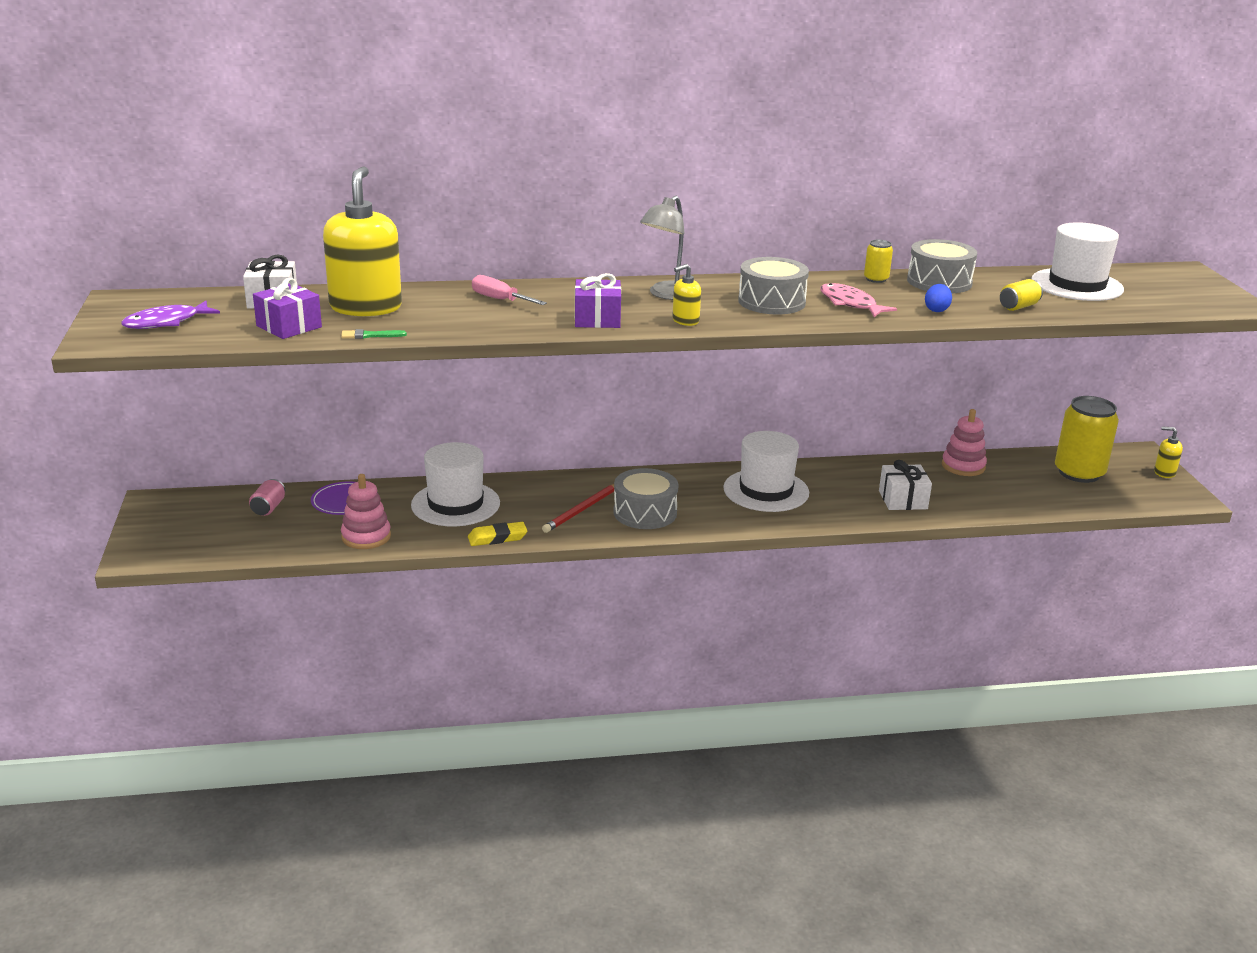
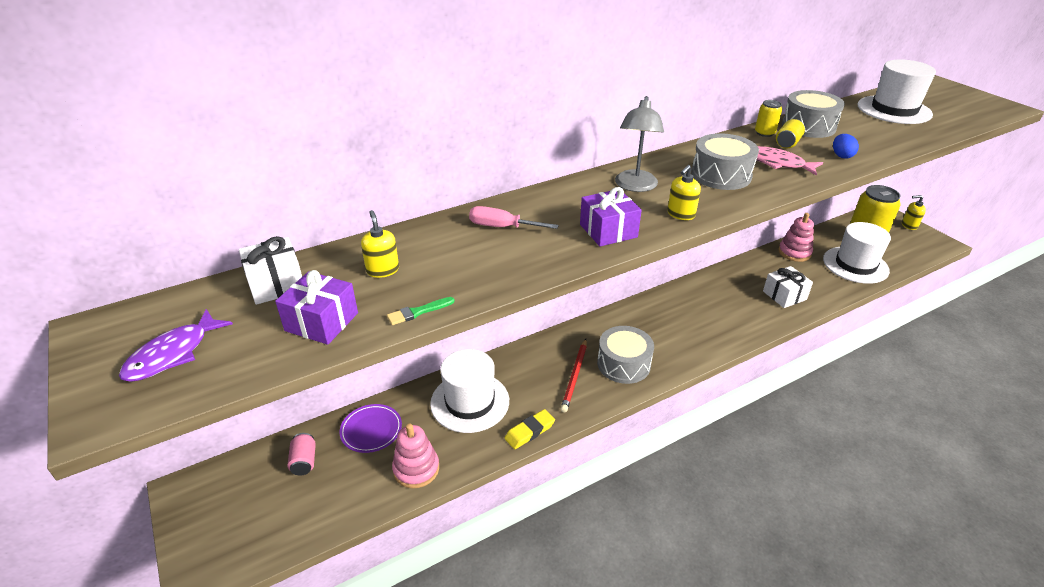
camera: 20 degrees left, 10 degrees up
yellow soap dispenser [323,166,402,317] -> yellow soap dispenser [361,210,399,278], size x0.43
white hat [723,431,809,512] -> white hat moved to [823,222,891,284]
yellow can [1000,279,1043,311] -> yellow can moved to [776,119,805,148]

